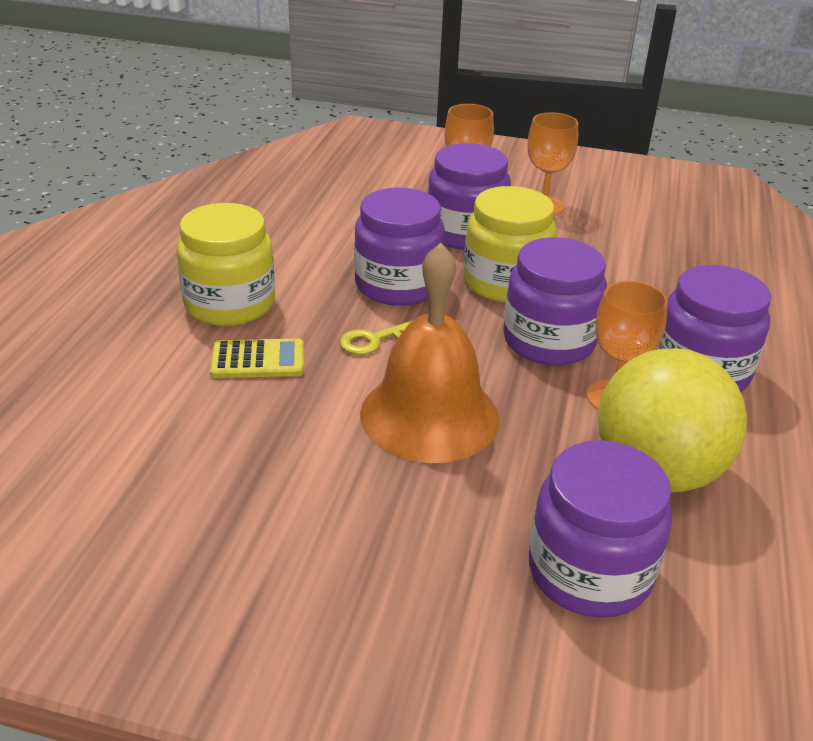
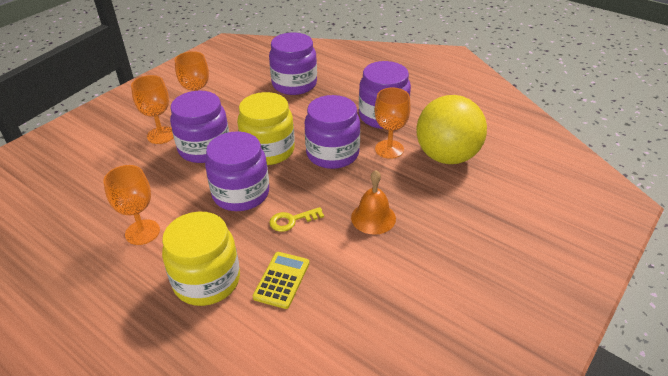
camera: 65 degrees left, 5 degrees up
yellow key [340,320,413,355] -> yellow key turned 75 degrees clockwise [269,207,324,232]
orange bell [360,243,499,463] -> orange bell [351,170,396,235], size x0.55
purple jar [529,440,672,618] -> purple jar moved to [269,32,317,95]
none -> orange goblet [103,165,160,245]

